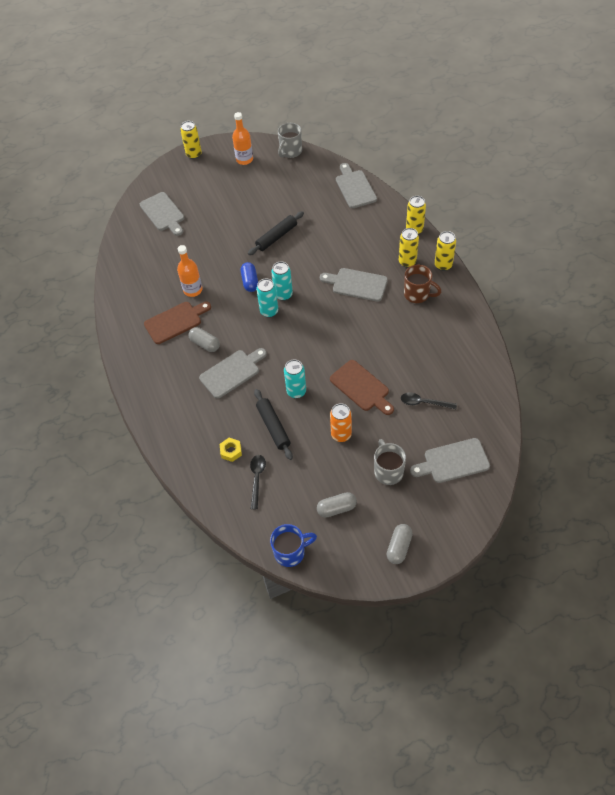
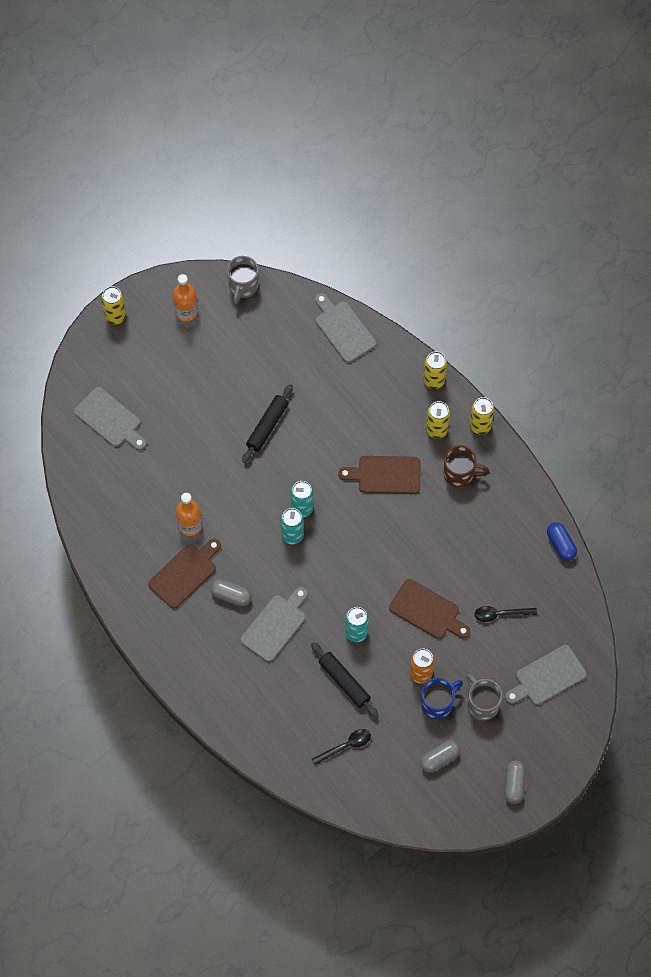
camera: 20 degrees left, 10 degrees up
yellow nut [220,438,242,462] -> none
blue capsule [241,262,258,292] -> blue capsule moved to [547,522,577,561]
black spoon [250,455,266,509] -> black spoon turned 75 degrees clockwise [312,729,371,765]
blue mug [270,524,317,567] -> blue mug moved to [421,678,463,719]
grey cutting board [320,268,388,302] -> brown cutting board [338,456,420,494]

